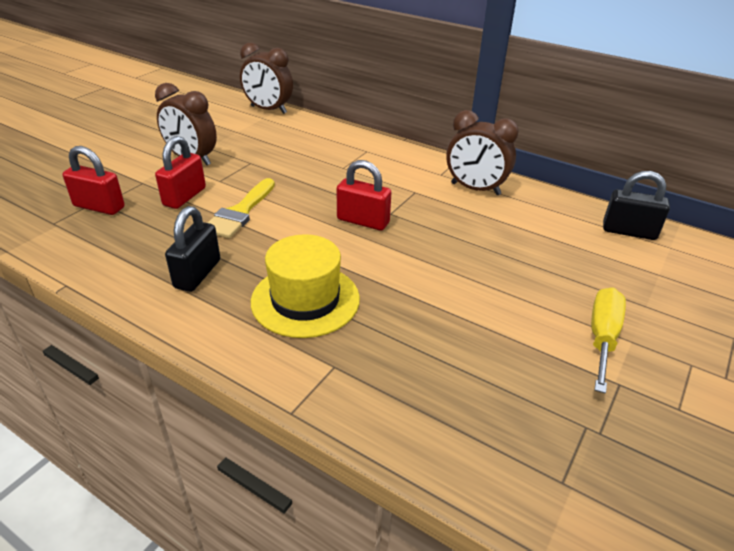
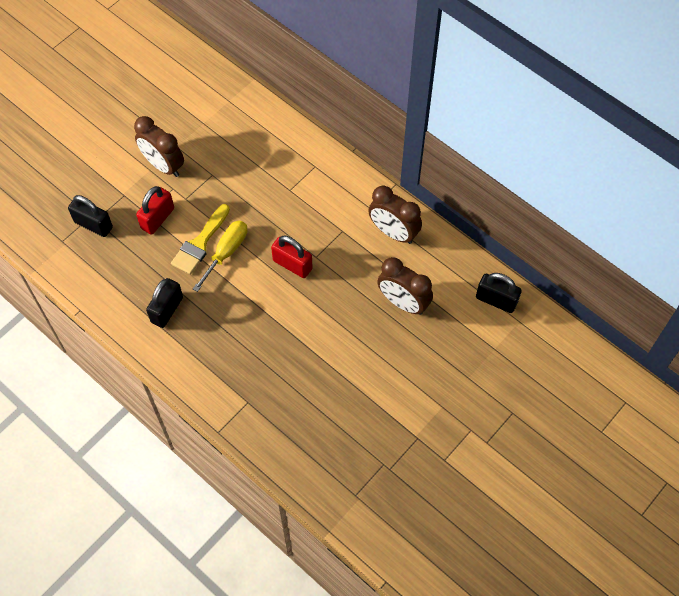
camera: 10 degrees right, 25 degrees up
red padlock [62,146,125,215] -> black padlock [68,195,113,237]
brown clock [240,42,293,114] -> brown clock moved to [377,257,433,315]
yellow hat [251,234,360,338] -> none
yellow screwdriver [591,287,626,394] -> yellow screwdriver moved to [193,220,247,292]

